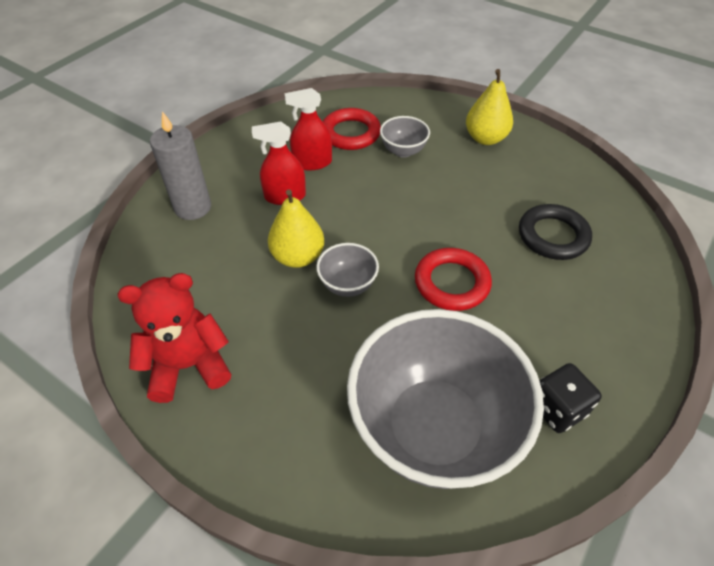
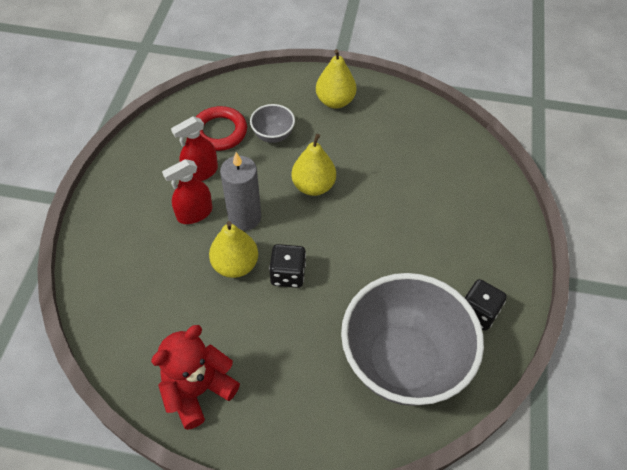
camera: 25 degrees left, 5 degrees up
grey candle [150,111,211,220] -> grey candle moved to [220,152,261,231]
grey bowl [316,243,379,297] -> black dice [269,244,306,288]
red ring [415,248,492,311] -> none
black ring [519,204,592,260] -> none
none -> yellow pear [291,134,336,196]

